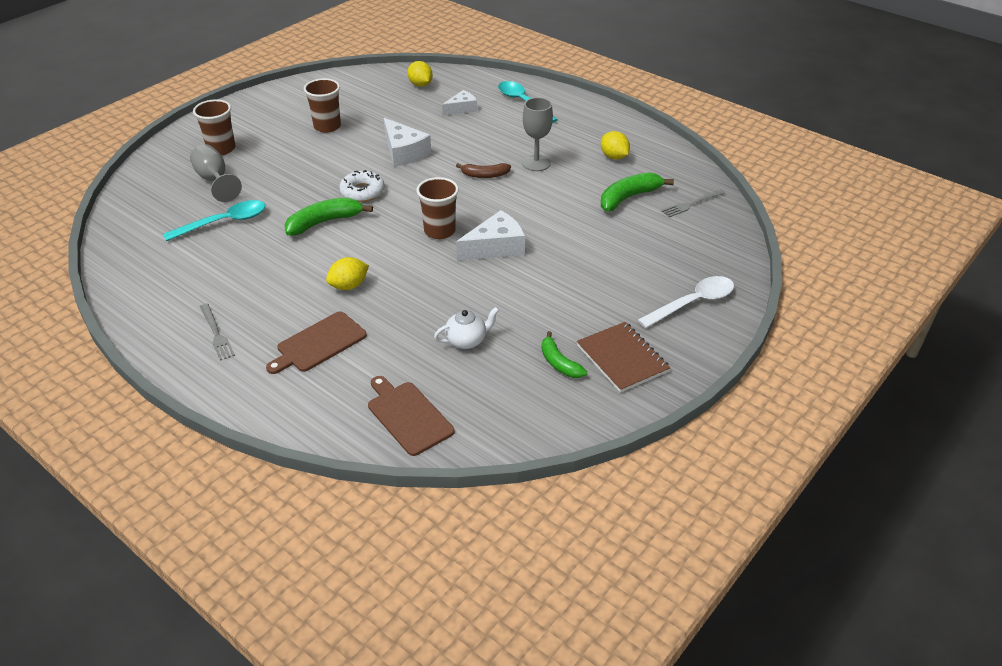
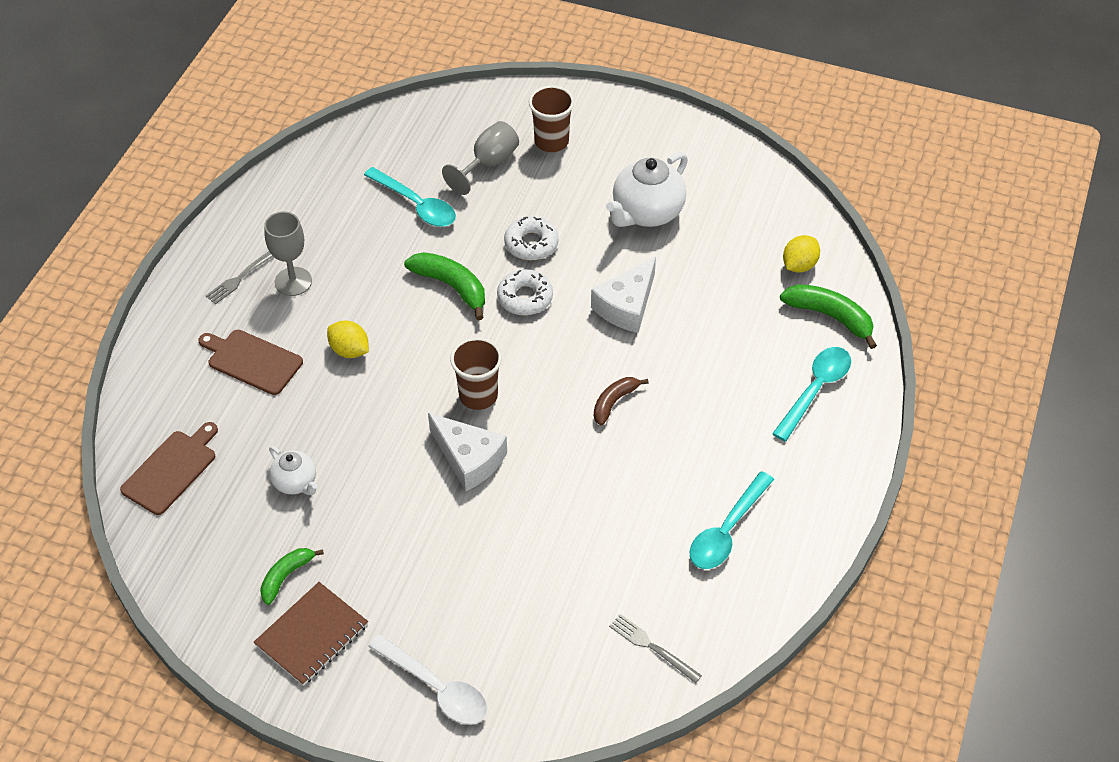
camera: 70 degrees right, 10 degrees up
brown cup [304,78,341,133] -> white teapot [606,152,688,227]
white cheese [442,90,477,115] -> none
brown banana [456,163,511,178] -> brown banana turned 60 degrees clockwise [594,377,649,425]
grey goblet [522,97,553,171] -> grey goblet moved to [264,212,312,296]
yellow lemon [601,131,630,160] -> turquoise spoon [690,471,774,569]
green banana [601,172,674,211] -> green banana moved to [780,284,877,349]
none -> white donut [504,216,559,260]

